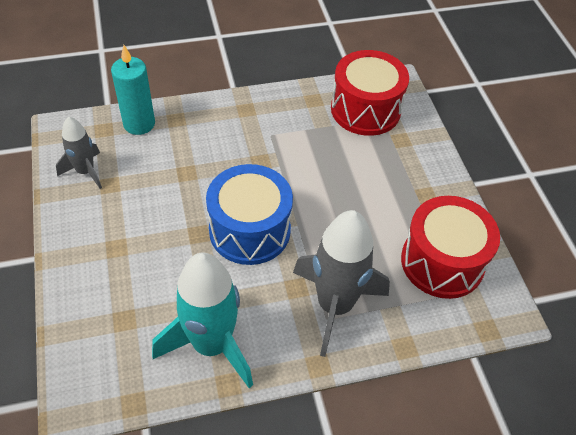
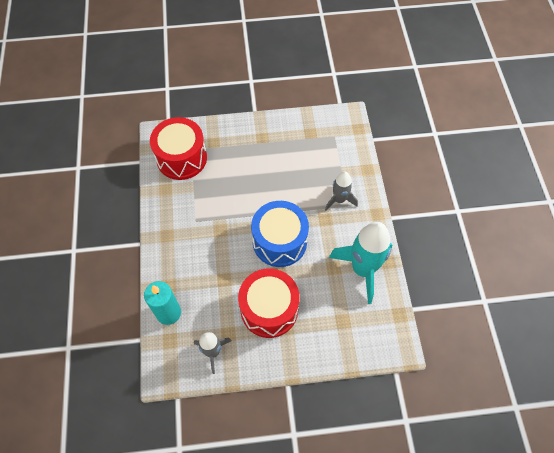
camera: 80 degrees left, 10 degrees up
grey rocket [293,210,390,357] -> grey rocket [325,171,358,211], size x0.56
red drum [401,196,500,299] -> red drum moved to [238,269,300,338]

